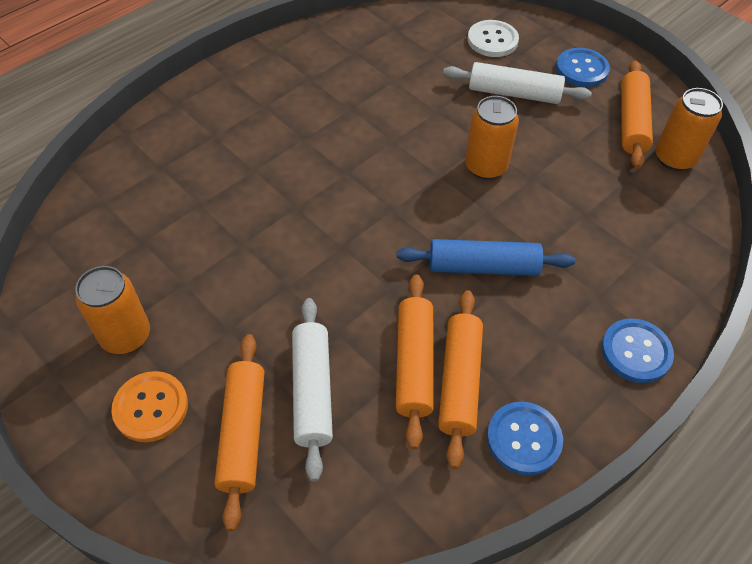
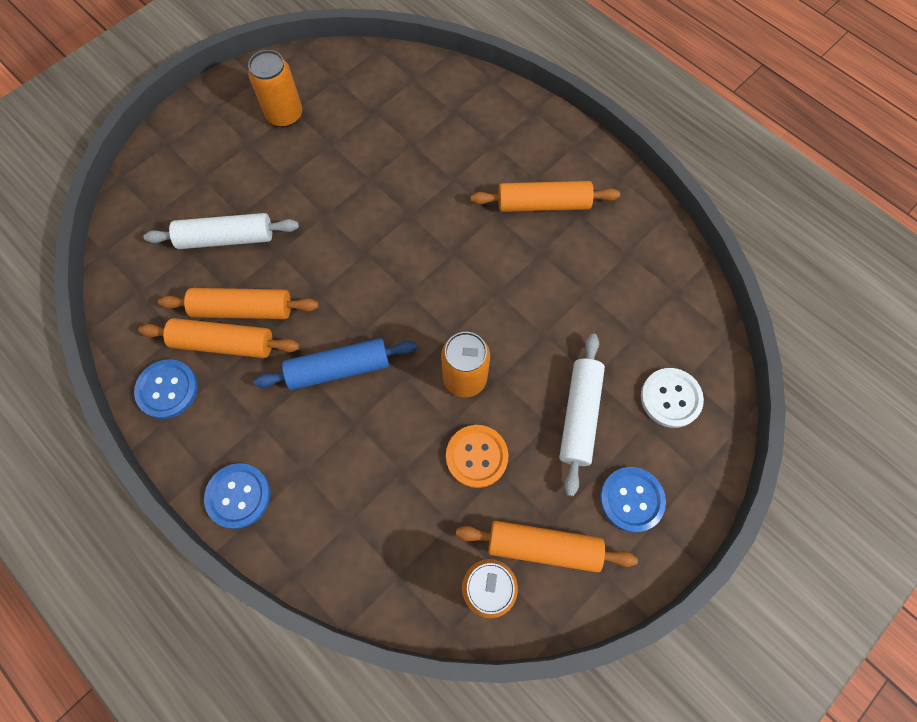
camera: 90 degrees right, 15 degrees up
orange button [111,371,188,442] -> orange button moved to [446,425,509,488]
orange rolling pin [215,334,265,531] -> orange rolling pin moved to [471,181,620,212]
blue rolling pin [397,239,575,276] -> blue rolling pin turned 75 degrees clockwise [253,338,417,390]

